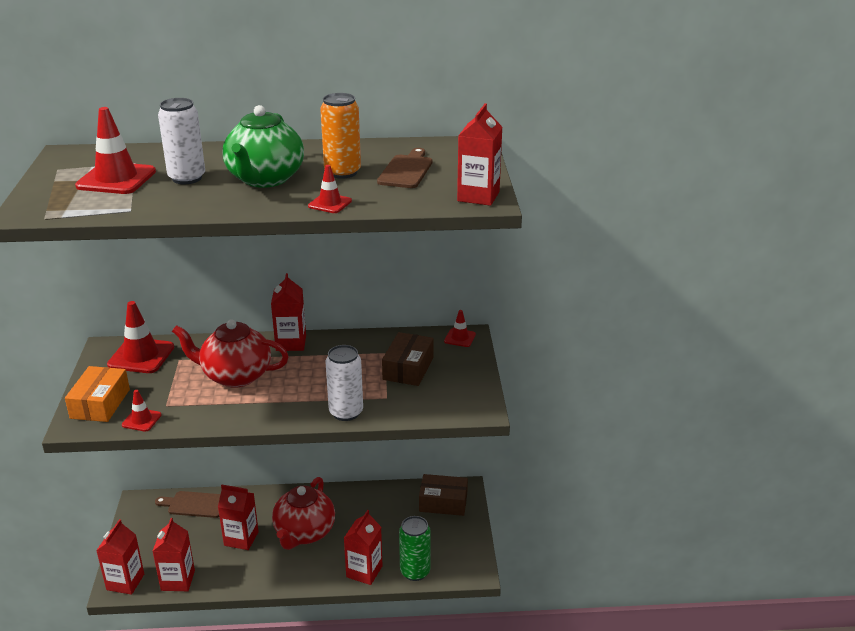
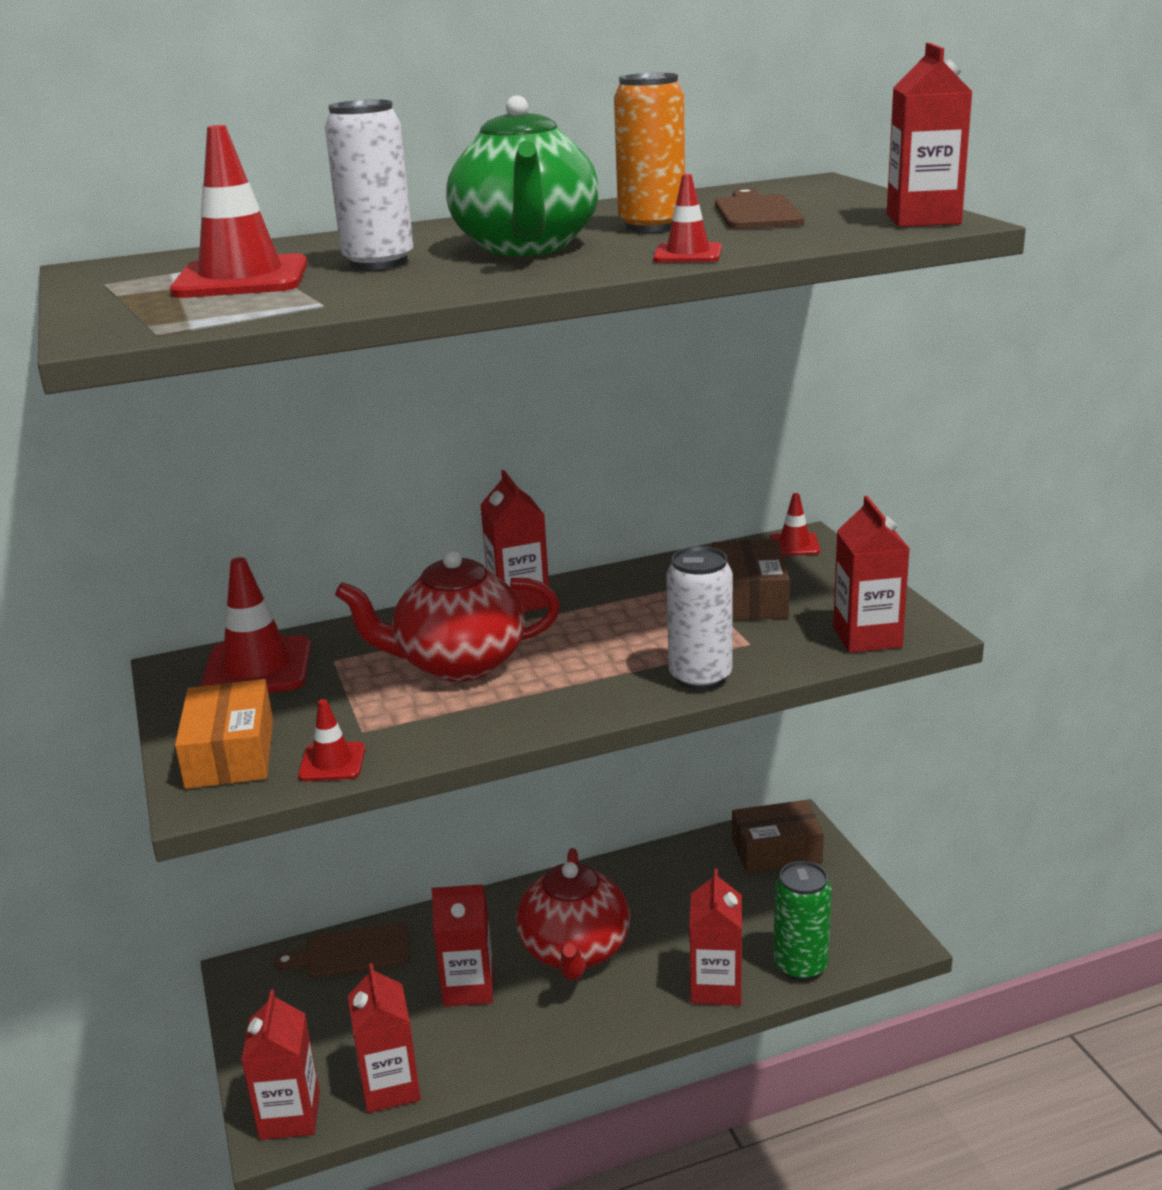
camera: 15 degrees left, 5 degrees down
none -> red carton [833,496,910,653]

